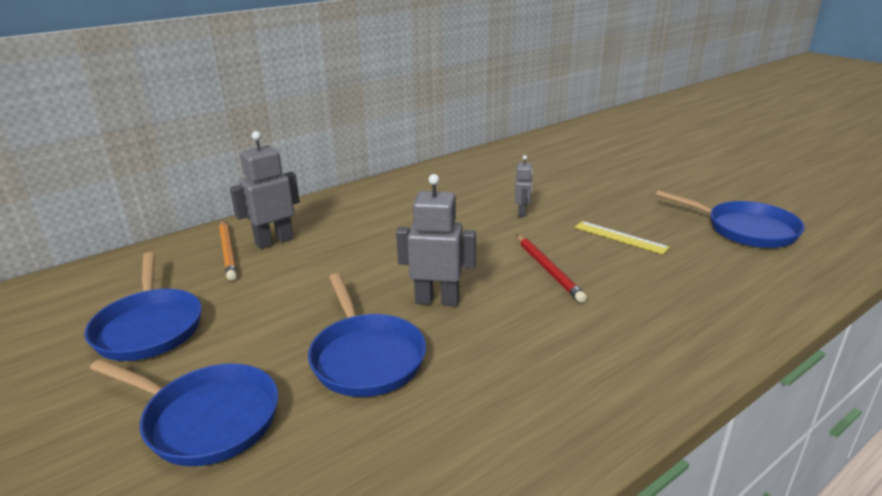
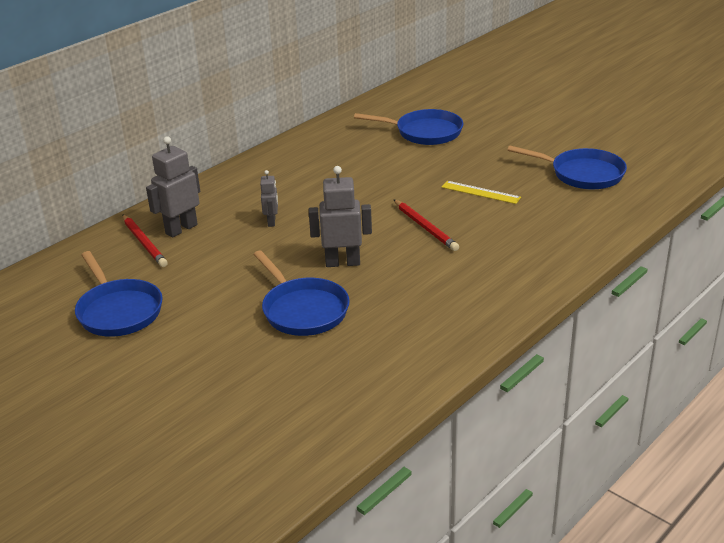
camera: 10 degrees left, 5 degrees up
blue pan [90,359,278,466] -> blue pan moved to [354,109,463,145]
orange pencil [219,220,237,280] -> red pencil [122,214,168,267]
grey robot [515,155,533,217] -> grey robot moved to [260,170,278,227]

